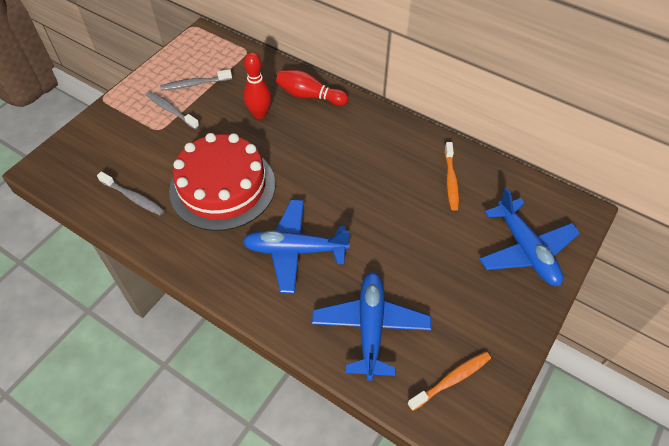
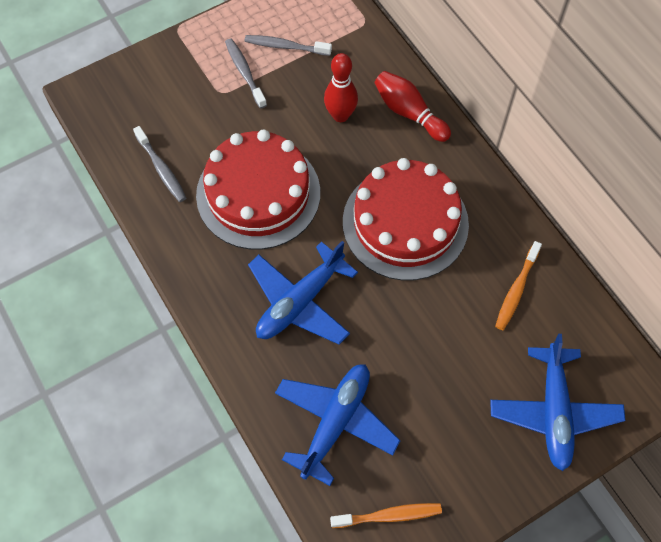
camera: 25 degrees right, 10 degrees up
blue plane [243,200,350,293] -> blue plane turned 75 degrees counterclockwise [248,241,358,345]
none -> red cake [343,158,469,281]

